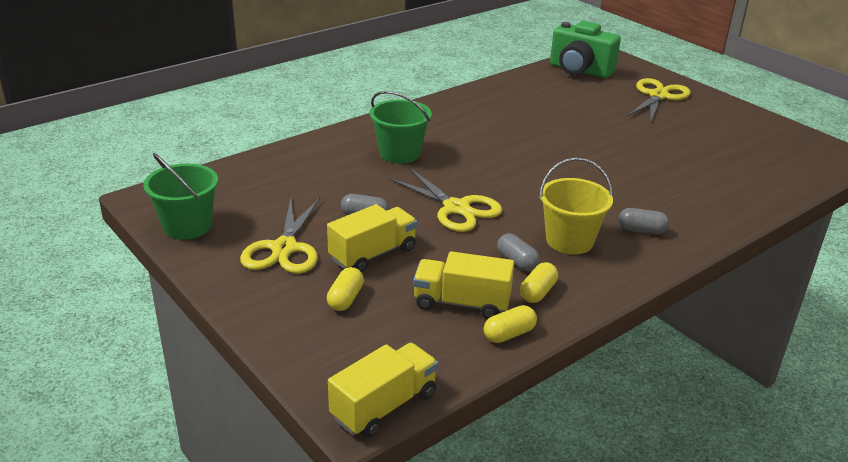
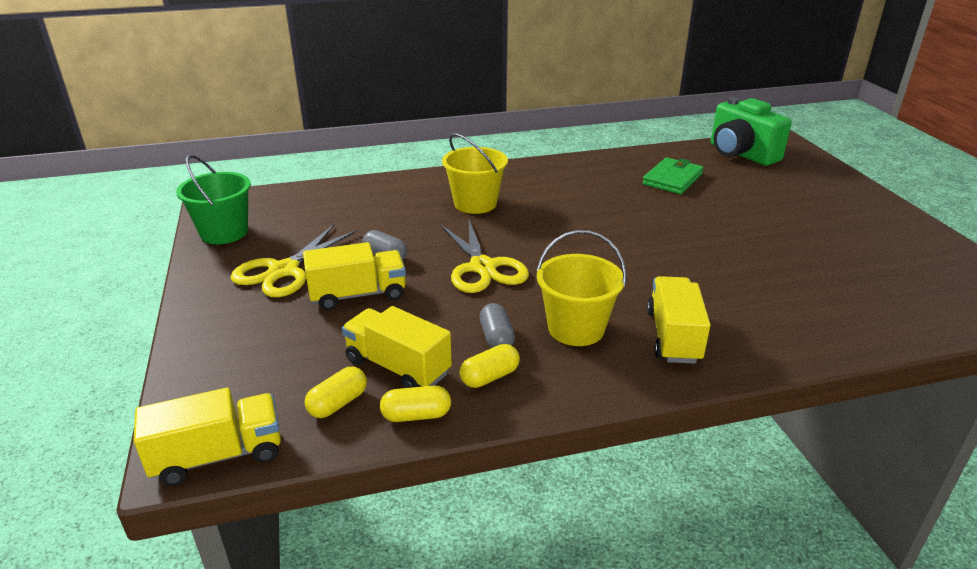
camera: 25 degrees right, 0 degrees up
yellow capsule [327,267,364,311] -> yellow capsule moved to [305,367,367,418]
green bucket [370,91,432,163] -> yellow bucket [442,133,508,214]
grey capsule [618,208,669,234] -> yellow truck [647,276,711,364]
yellow scissors [627,78,691,124] -> none
none -> green wallet [643,158,704,194]

